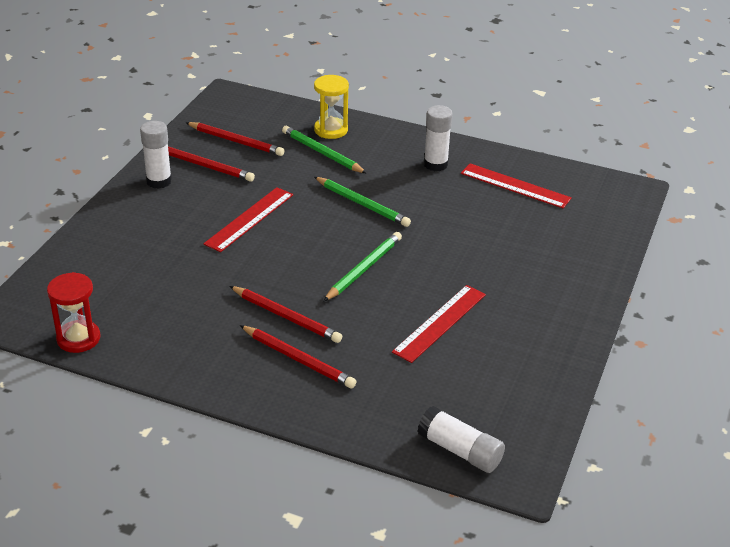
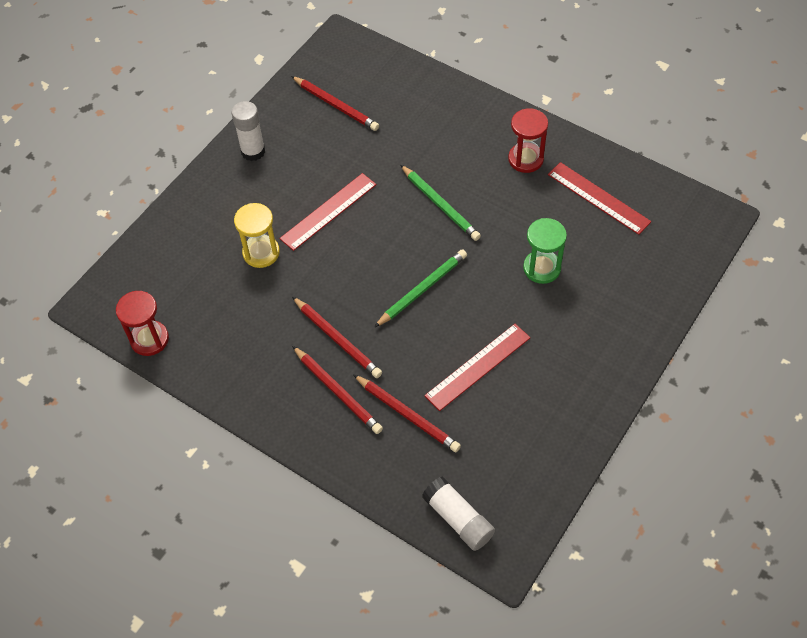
camera: 15 degrees right, 20 degrees up
red pencil [168,146,255,182] -> red pencil moved to [354,375,461,452]
green pencil [282,126,367,174] -> none
yellow hourglass [314,75,349,139] -> yellow hourglass moved to [234,203,280,268]
white glue stick [424,105,453,171] -> red hourglass [508,108,548,173]
none -> green hourglass [523,218,567,284]

